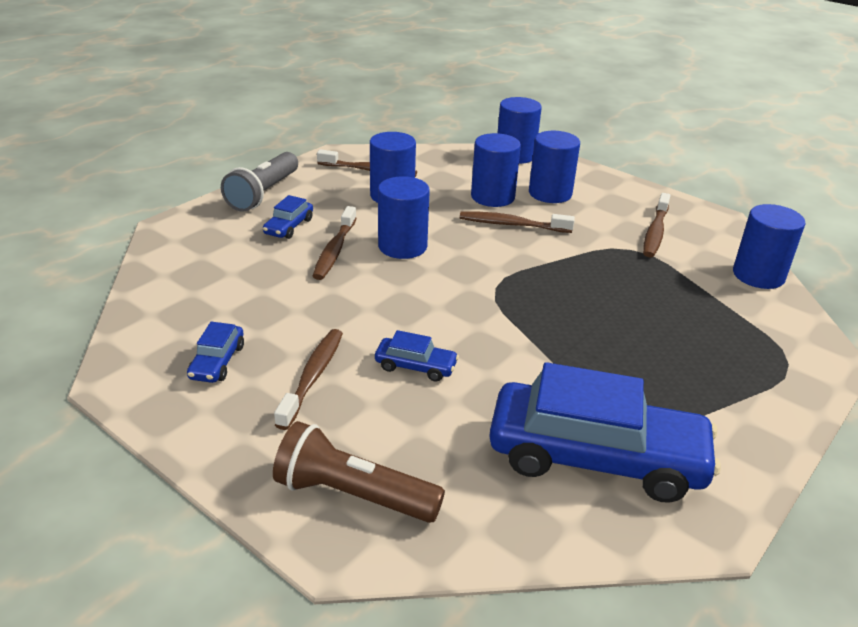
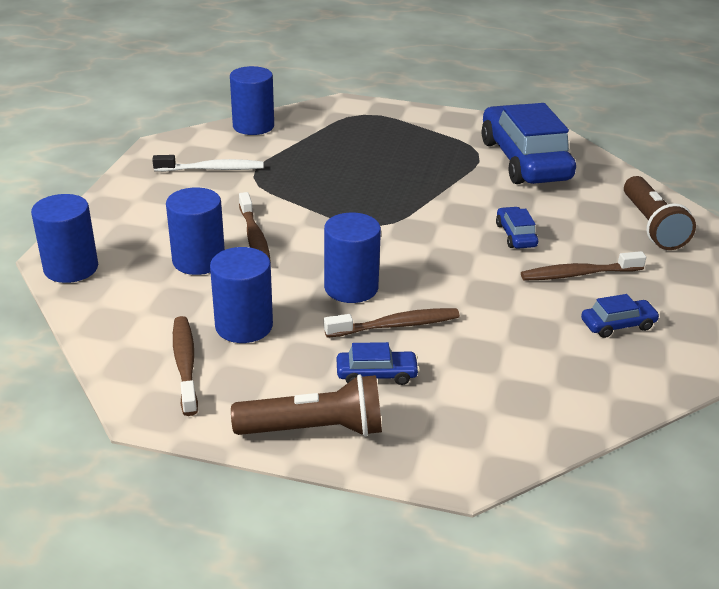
camera: 115 degrees left, 0 degrees up
grey flashlight [221,152,298,212] -> brown flashlight [231,374,382,437]
blue cylinder [529,131,580,203] -> none
brown toothbrush [643,193,671,257] -> white toothbrush [152,155,264,172]

